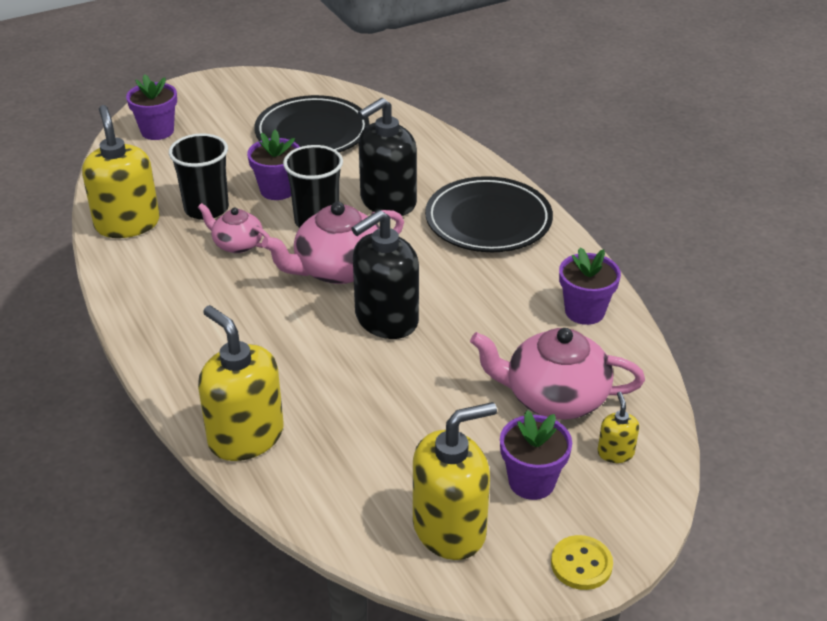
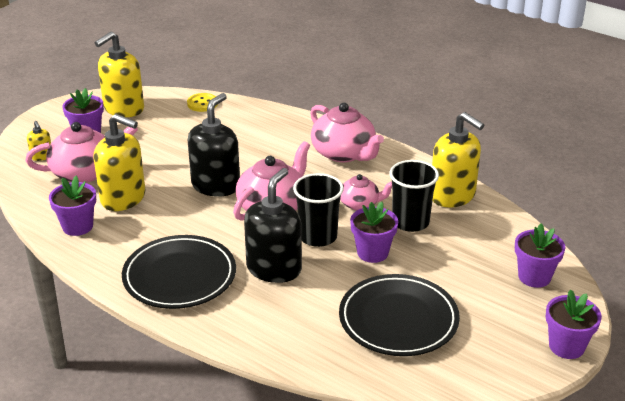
camera: 155 degrees right, 5 degrees down
yellow soap dispenser [198,305,284,461] -> yellow soap dispenser moved to [93,114,145,211]
yellow button [551,535,613,590] -> yellow button moved to [187,93,218,112]
none -> pink teapot [310,103,384,162]
none -> purple flower pot [546,290,602,359]

